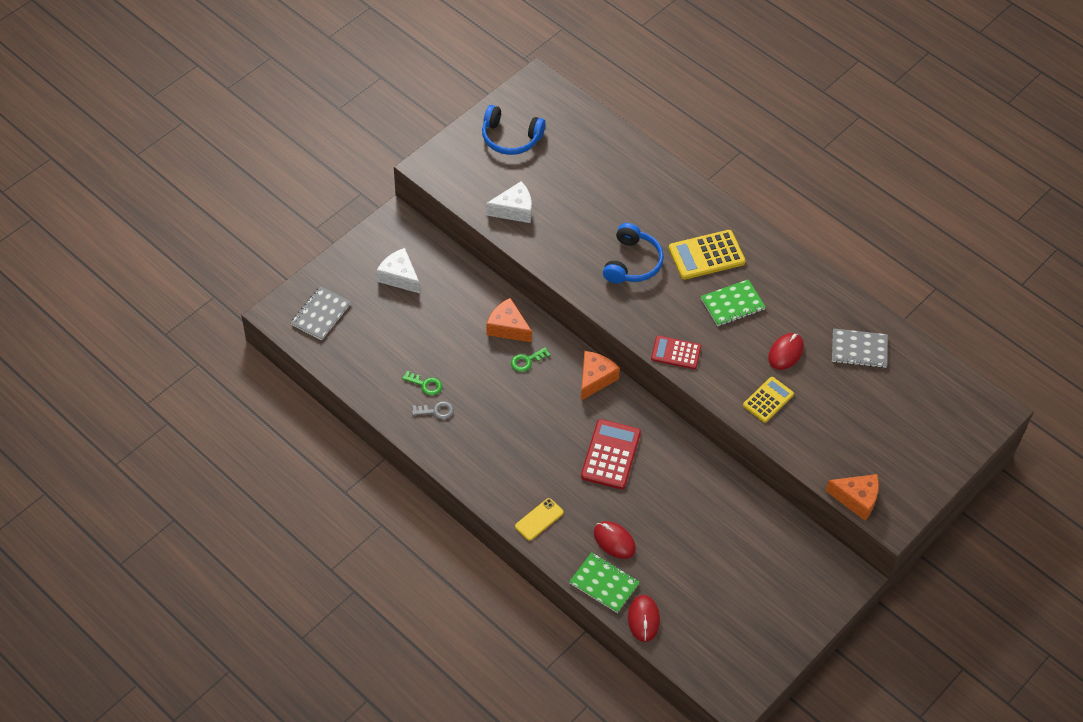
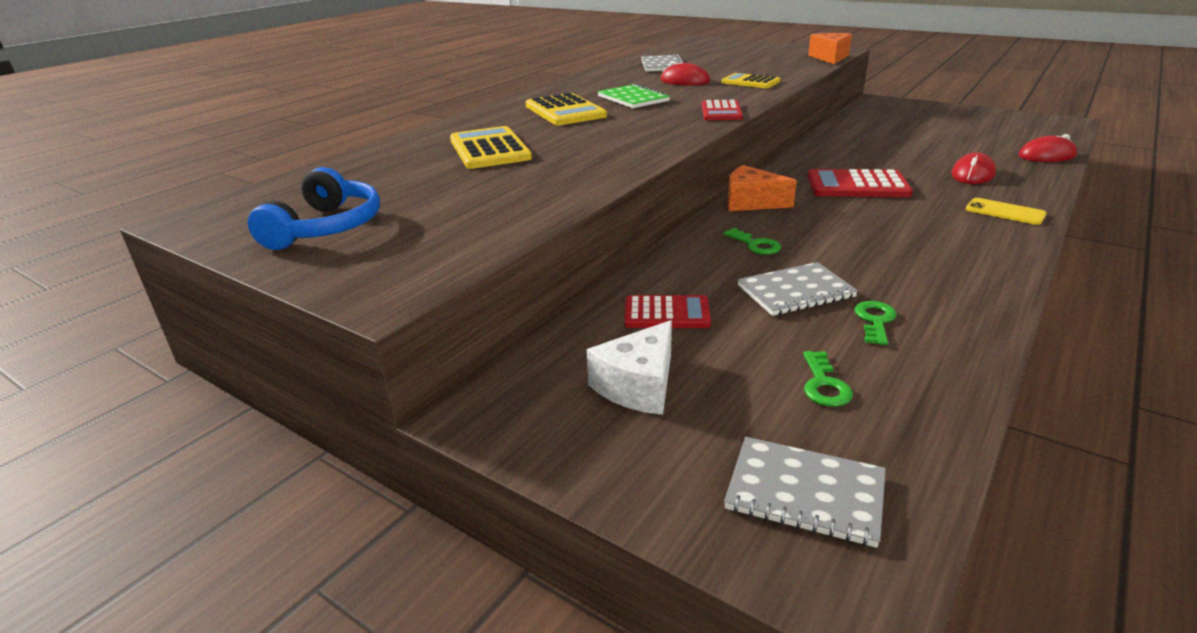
camera: 95 degrees left, 25 degrees down
grey key [412,401,454,419] -> none
white cheese [486,181,532,223] -> none
orange cheese [487,298,532,342] -> none
green notebook [569,552,640,613] -> none
blue headphones [603,223,664,284] -> none
none -> yellow calculator [450,126,532,169]
none -> red calculator [624,295,711,328]
none -> grey notebook [737,262,858,316]
none -> green key [803,351,853,407]

